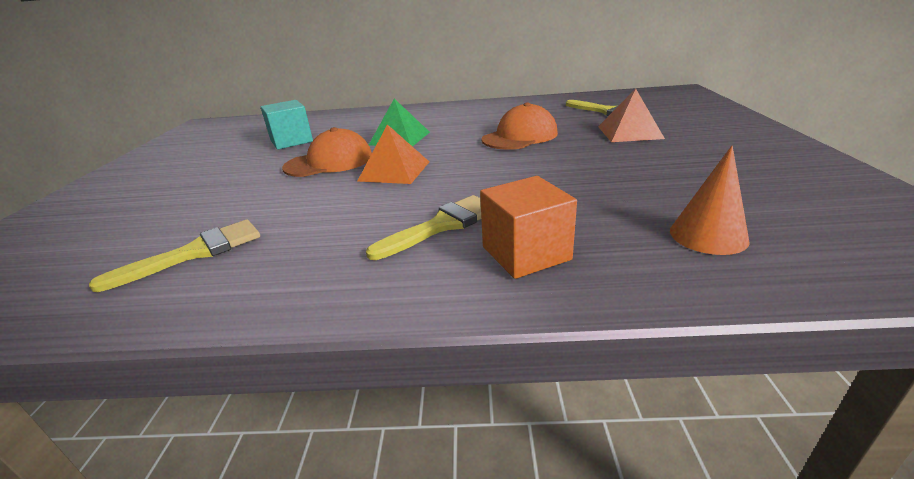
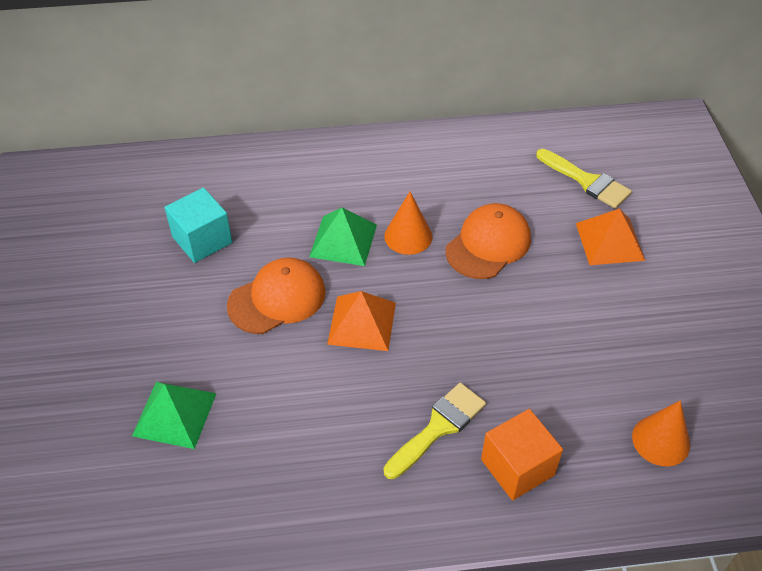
camera: 10 degrees left, 20 degrees up
yellow brush [89,220,260,292] -> none
none -> green pyramid [132,382,217,449]
none -> orange cone [384,192,432,255]

